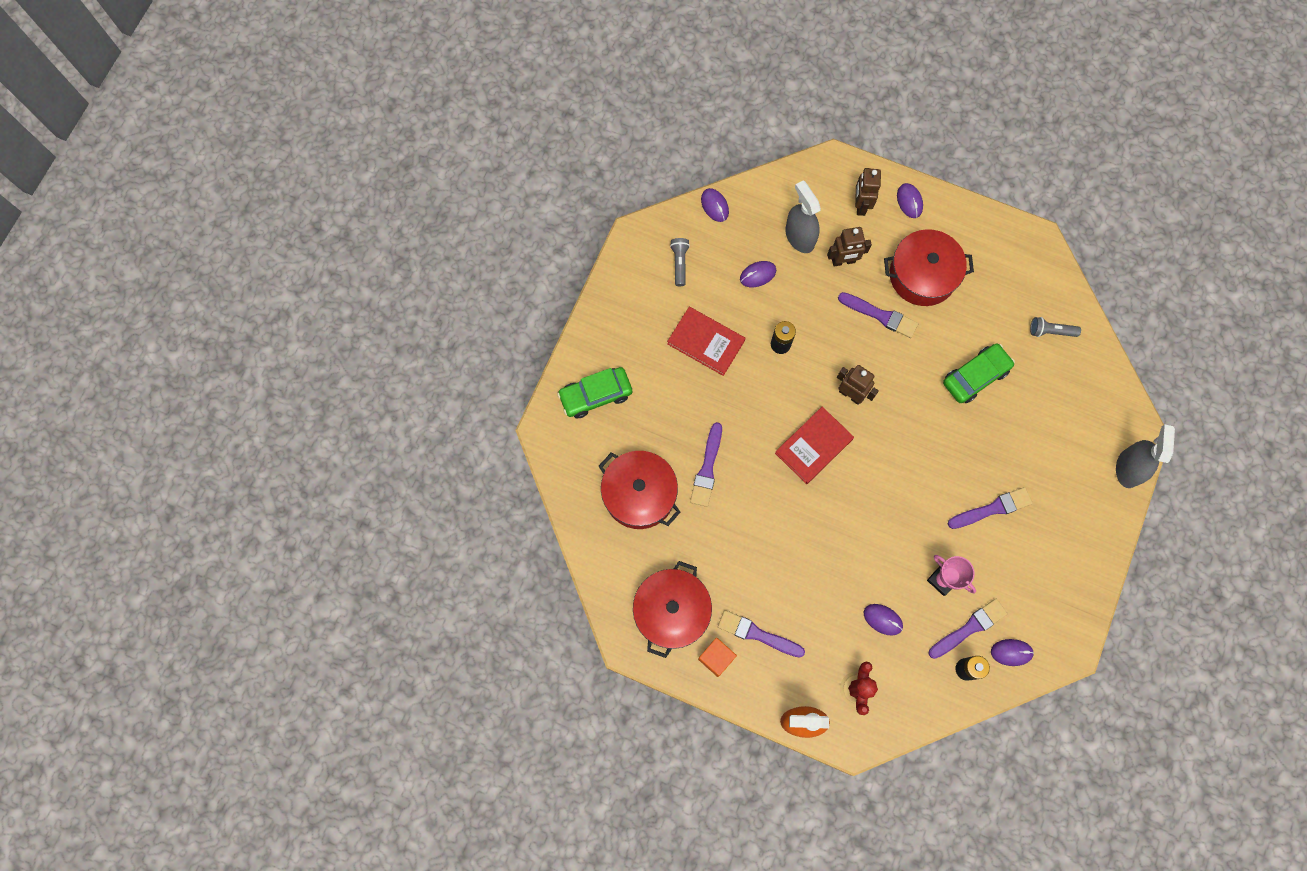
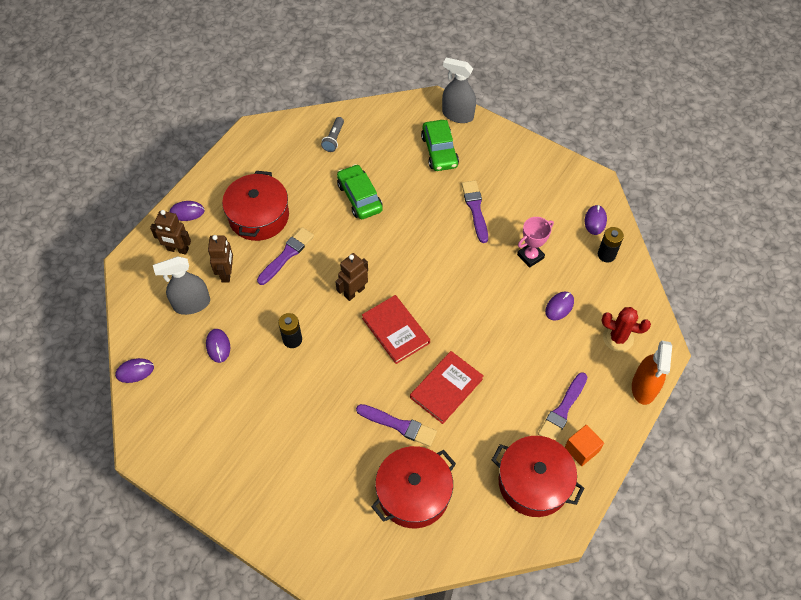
camera: 80 degrees left, 15 degrees down
green car [557,367,632,418] -> green car moved to [421,120,459,171]
red book [667,307,745,376] -> red book moved to [410,351,484,424]
grey flashlight [670,238,690,286] -> none
purple brush [929,599,1008,659] -> none

